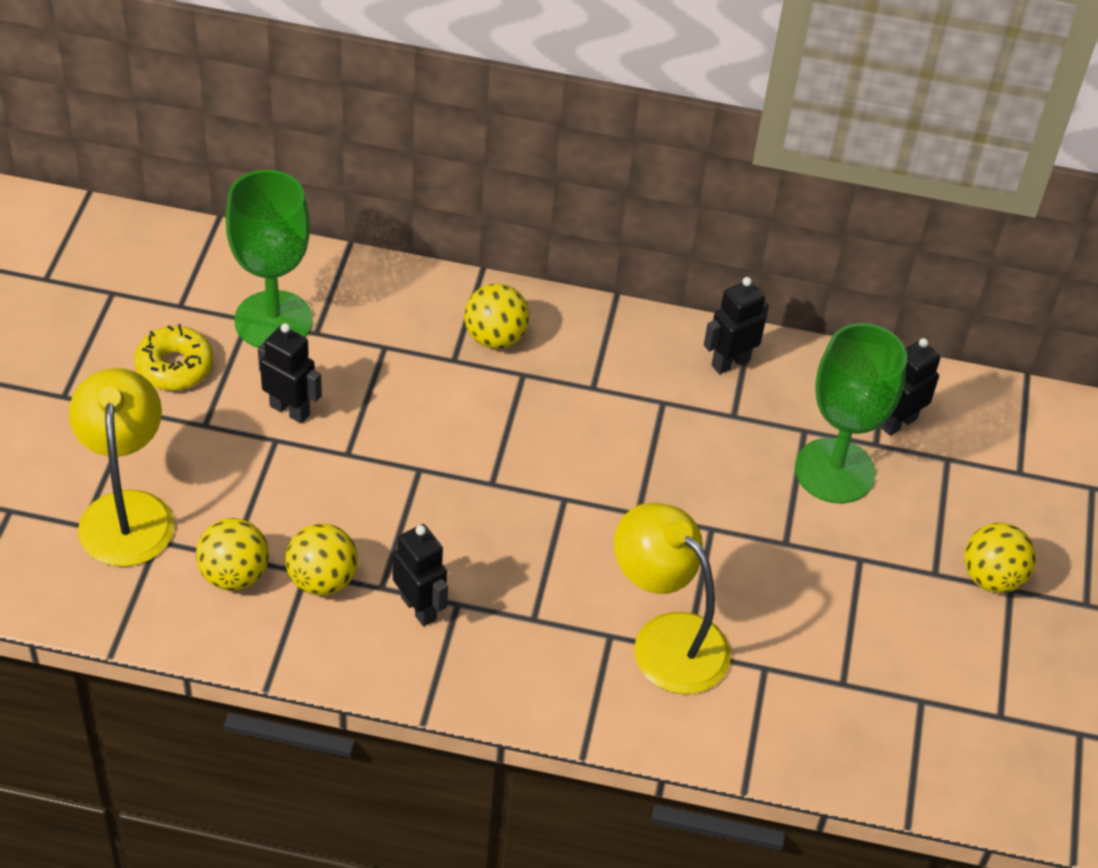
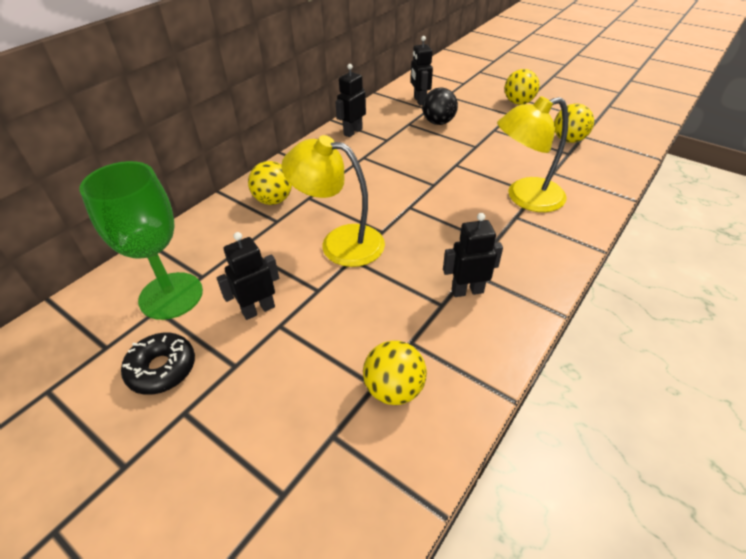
camera: 60 degrees left, 5 degrees down
yellow lamp [69,368,175,567] -> yellow lamp moved to [281,135,385,267]
yellow donut [134,324,213,390] -> black donut [121,333,195,395]
yellow ball [285,524,358,596] -> yellow ball moved to [554,104,594,143]
black robot [704,277,769,374] -> black robot turned 45 degrees clockwise [335,64,366,137]
green goblet [795,323,907,503] -> black ball [422,88,458,125]

